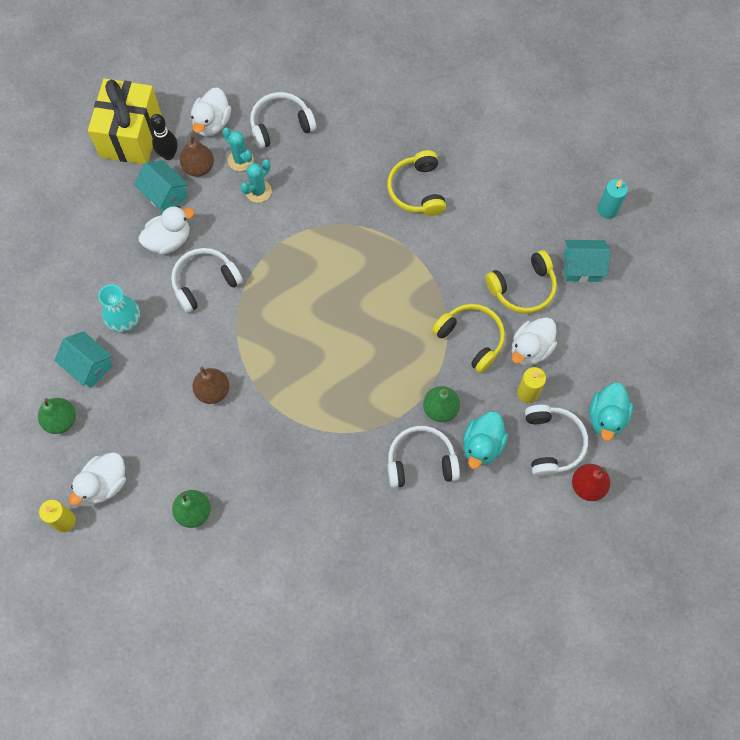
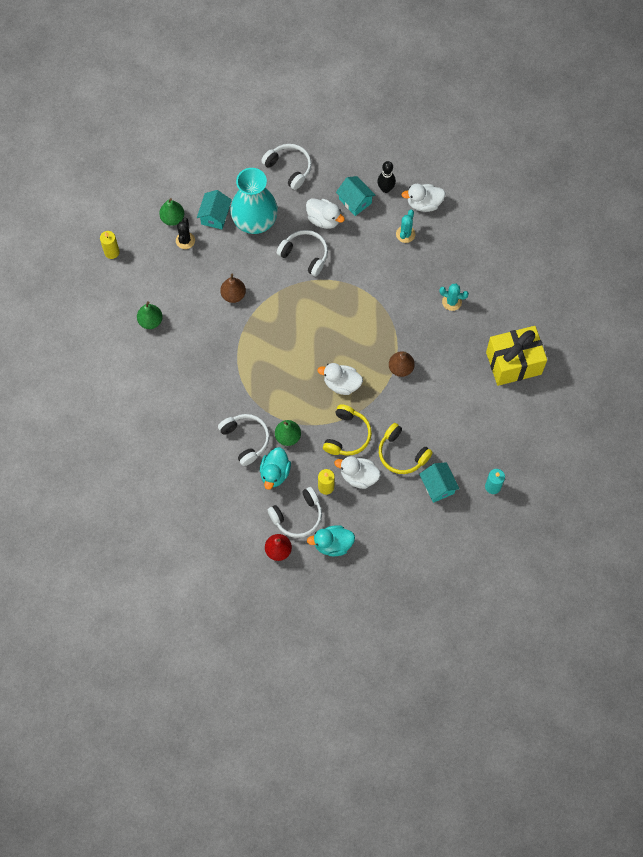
camera: 65 degrees right, 0 degrees up
white duck [69,452,126,505] -> white duck moved to [317,363,363,395]
yellow gift [88,78,162,164] -> yellow gift moved to [486,326,547,386]
turquoise vase [98,284,140,333] -> turquoise vase [230,168,278,234], size x1.80
turquoise house [134,160,189,213] -> turquoise house turned 60 degrees counterclockwise [336,176,376,216]
brown pear [180,135,214,177] -> brown pear moved to [389,351,415,377]
turquoise cactus [240,159,272,203] -> turquoise cactus moved to [439,284,469,311]
white headphones [250,92,316,149] -> white headphones moved to [261,144,312,190]
yellow headphones [387,150,446,216] -> none
turquoise duck [463,411,508,469] -> turquoise duck turned 75 degrees counterclockwise [260,447,291,490]
none -> black cactus [176,218,195,249]

